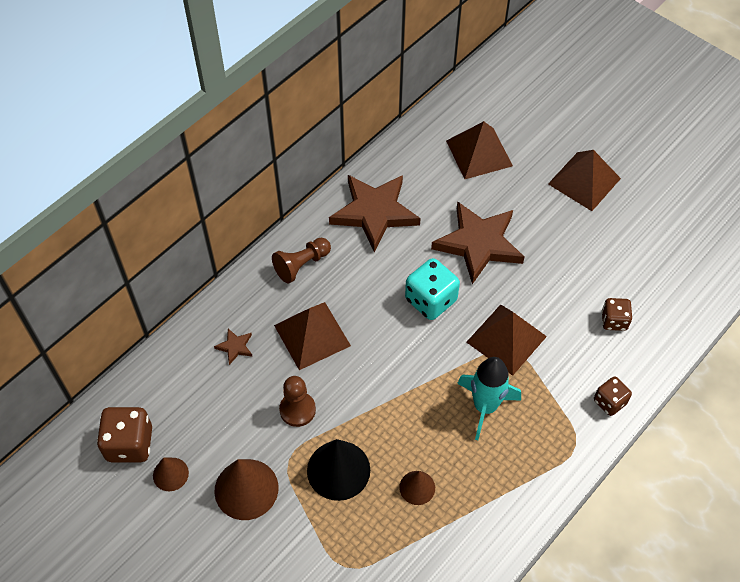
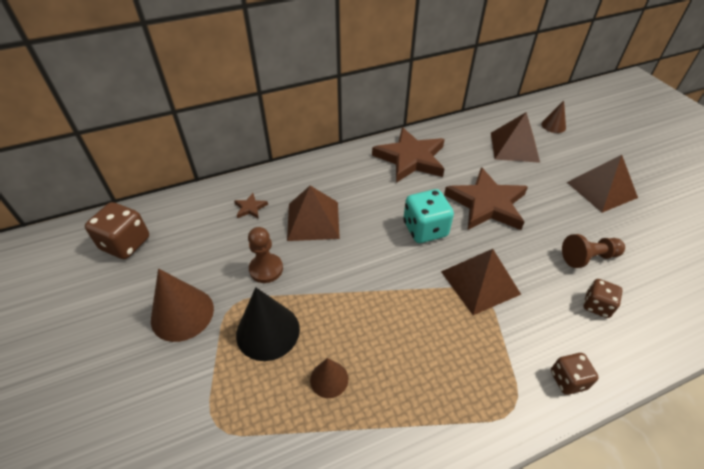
camera: 25 degrees right, 10 degrees down
brown cone [153,457,189,491] -> brown cone moved to [542,101,566,133]
brown pawn [272,238,331,283] -> brown pawn moved to [562,234,625,268]
turquoise rocket [457,357,521,440] -> none

